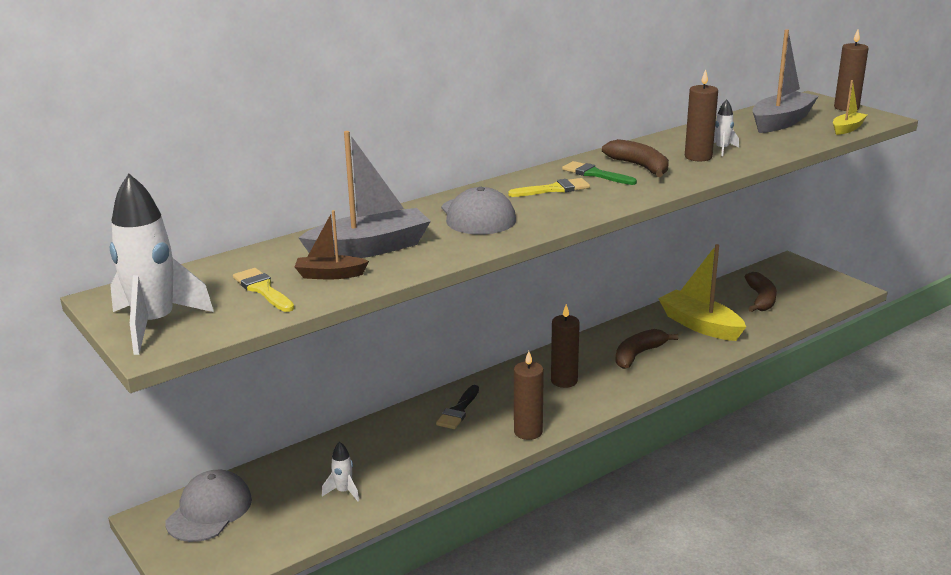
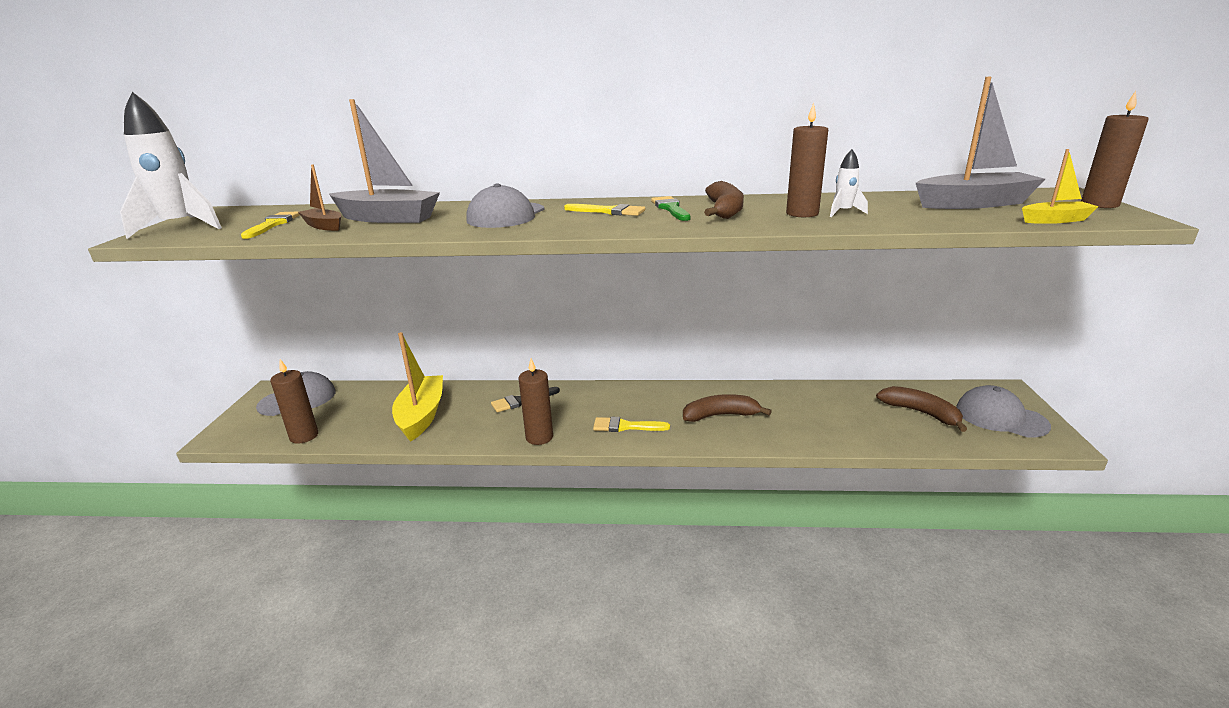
camera: 40 degrees right, 0 degrees up
white rocket [322,442,359,501] -> none
brown candle [551,304,580,388] -> brown candle moved to [270,359,318,444]
yellow boat [658,244,746,341] -> yellow boat moved to [392,332,443,442]
brown banana [745,272,777,312] -> brown banana turned 90 degrees counterclockwise [876,386,967,432]
none -> yellow brush [593,417,670,432]
none -> grey cap [956,385,1051,437]

